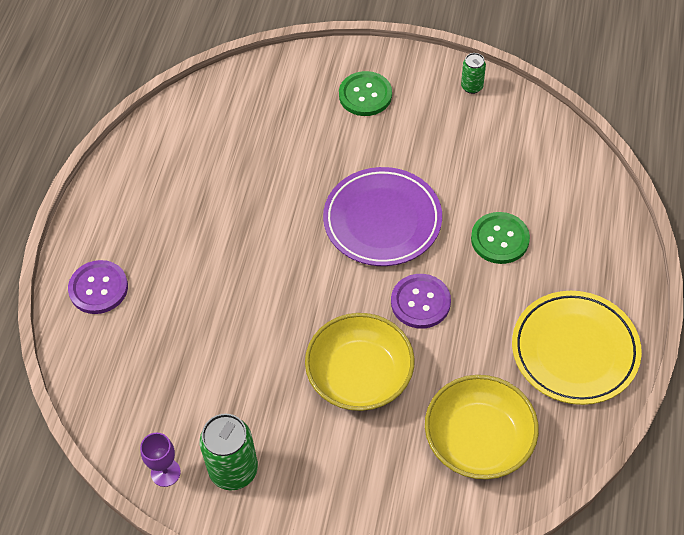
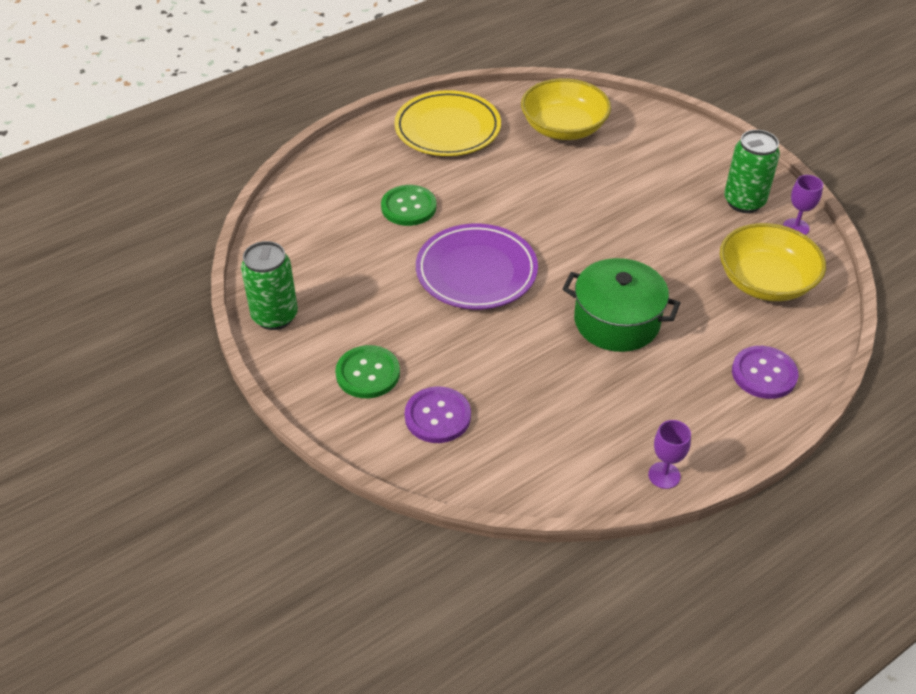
camera: 140 degrees left, 10 degrees down
yellow bowl [305,313,415,411] -> yellow bowl moved to [720,223,826,301]
purple button [391,274,451,329] -> purple button moved to [405,386,471,443]
green can [461,53,486,94] -> green can [241,241,298,330], size x1.84
none -> green pot [563,258,680,352]
none -> purple goblet [648,420,691,489]

